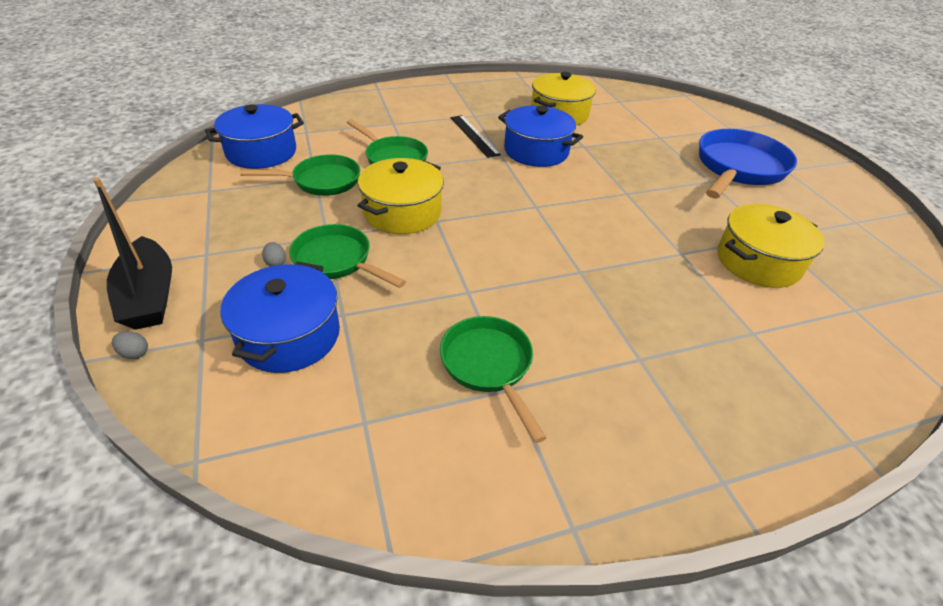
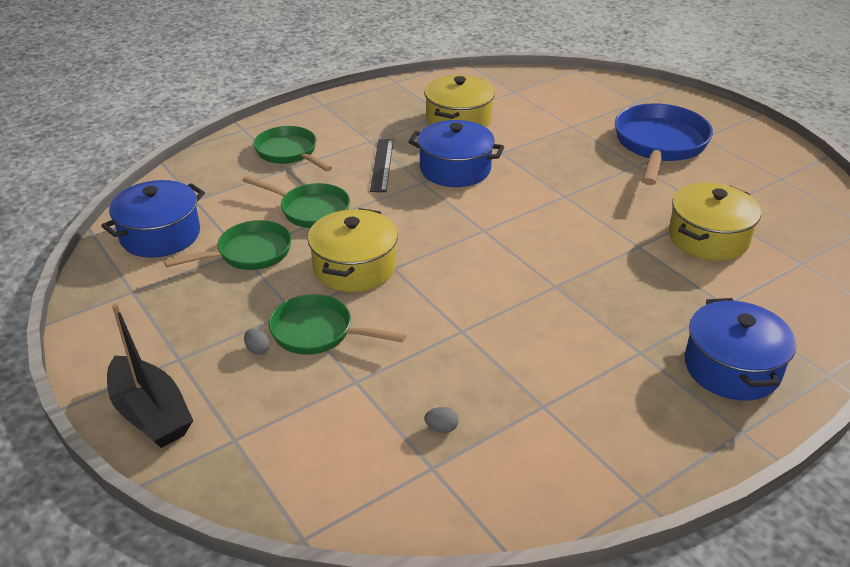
camera: 15 degrees left, 5 degrees down
grey egg [112,331,148,359] -> grey egg moved to [425,407,459,433]
blue pot [220,261,340,373] -> blue pot moved to [685,298,796,400]
green pan [440,316,546,443] -> green pan moved to [254,126,332,172]
black ruler [451,115,501,158] -> black ruler turned 45 degrees clockwise [370,139,393,192]

